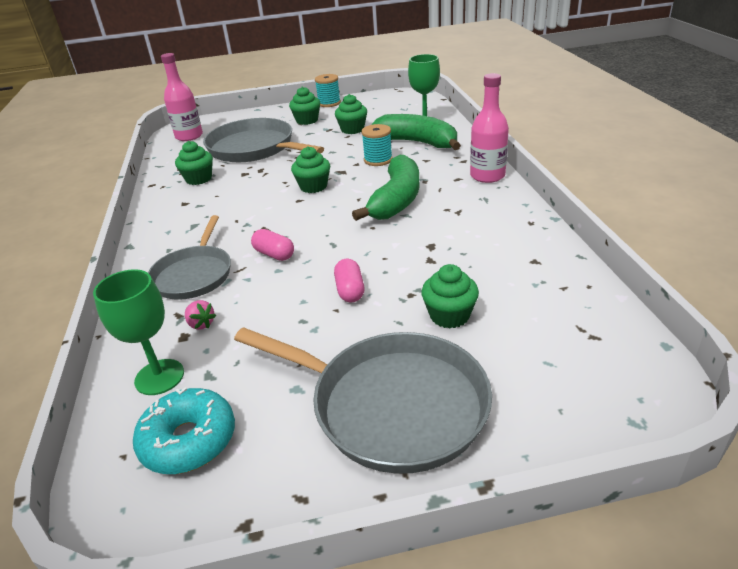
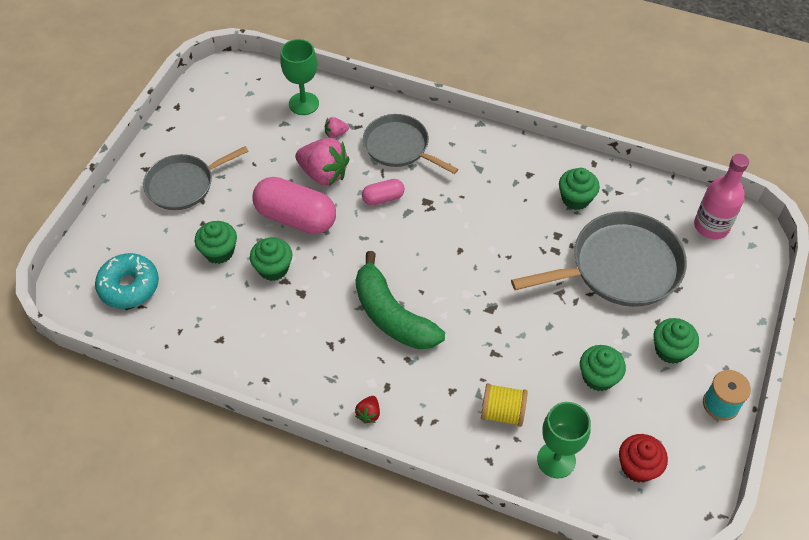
camera: 120 degrees right, 20 degrees up
turquoise donut [133,387,235,474] -> turquoise donut moved to [95,253,159,309]
grey pan [234,327,492,474] -> grey pan [143,146,249,210], size x0.65
green cupcake [291,146,330,193] -> green cupcake moved to [250,238,293,281]
pink capsule [334,259,364,302] -> pink capsule [252,177,336,234], size x1.98
turquoise spool [361,124,393,166] -> none
green banana [371,114,461,150] -> yellow spool [481,383,528,427]
pink bottle [470,73,509,183] -> red strawberry [355,396,380,424]
none -> pink strawberry [295,138,349,186]
none -> red cupcake [619,434,668,483]

